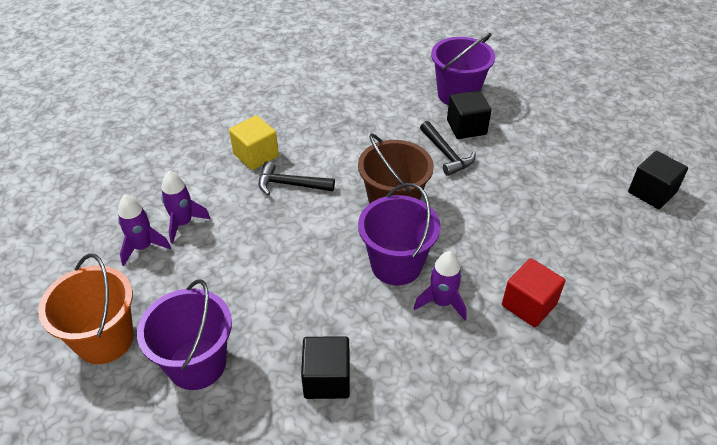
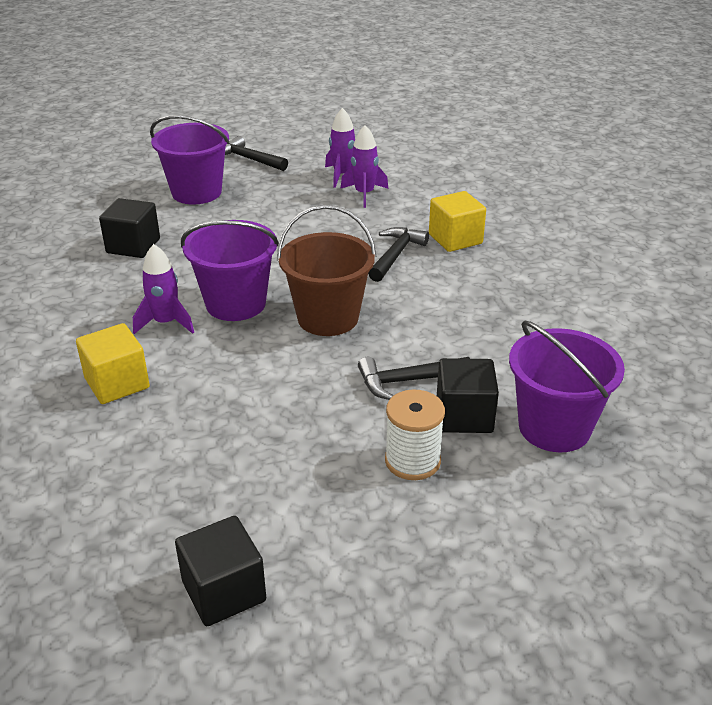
camera: 105 degrees right, 10 degrees down
orange bucket [38,254,134,364] -> black hammer [225,136,288,171]
red cube [502,258,565,327] -> yellow cube [76,323,150,404]
none -> white spool [385,389,445,480]

